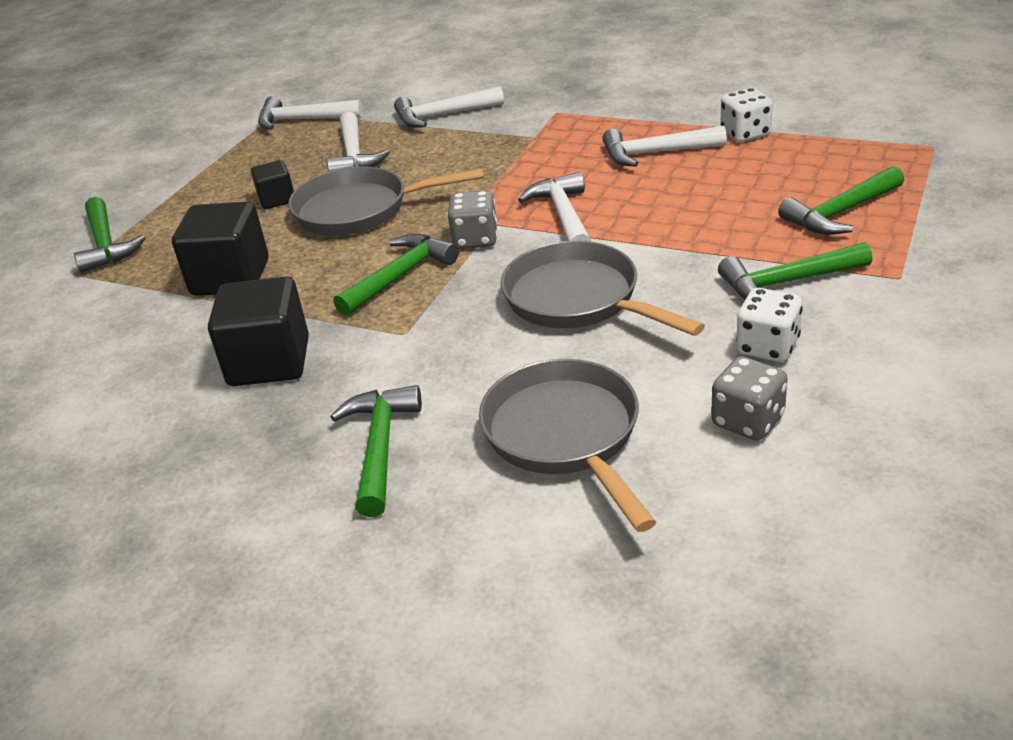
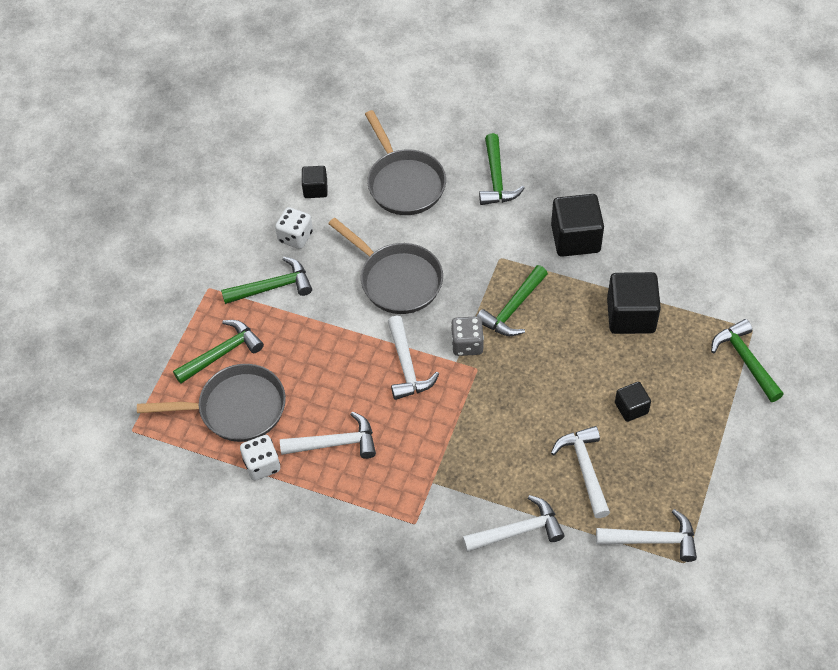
camera: 175 degrees right, 20 degrees up
grey pan [288,167,484,236] -> grey pan moved to [137,364,286,442]
grey dice [711,356,788,441] -> black cube [302,166,327,198]

